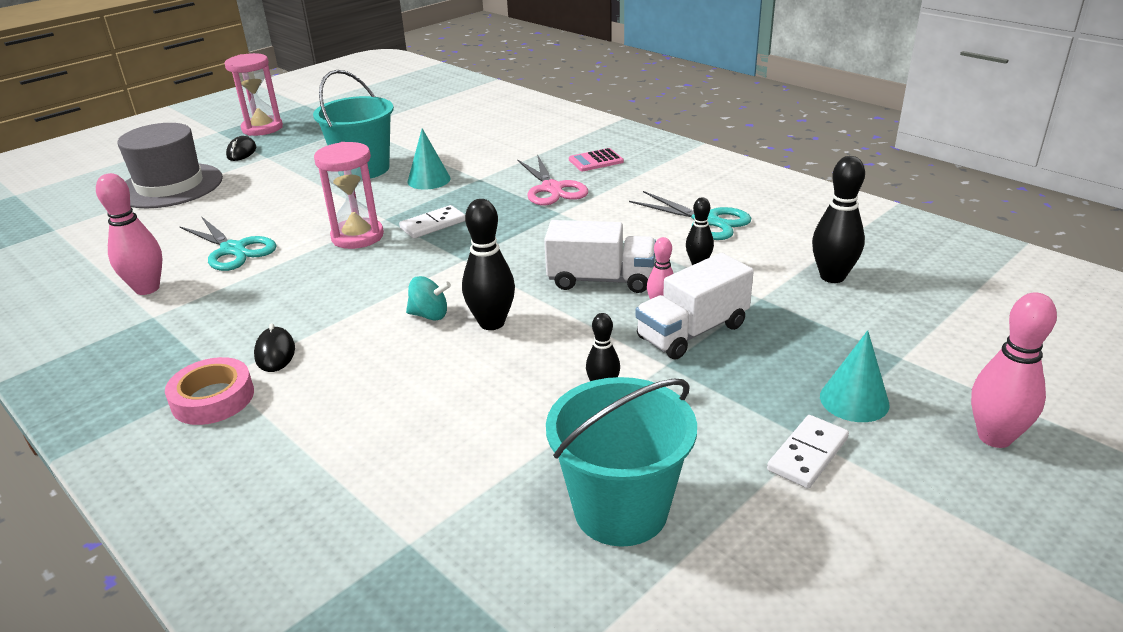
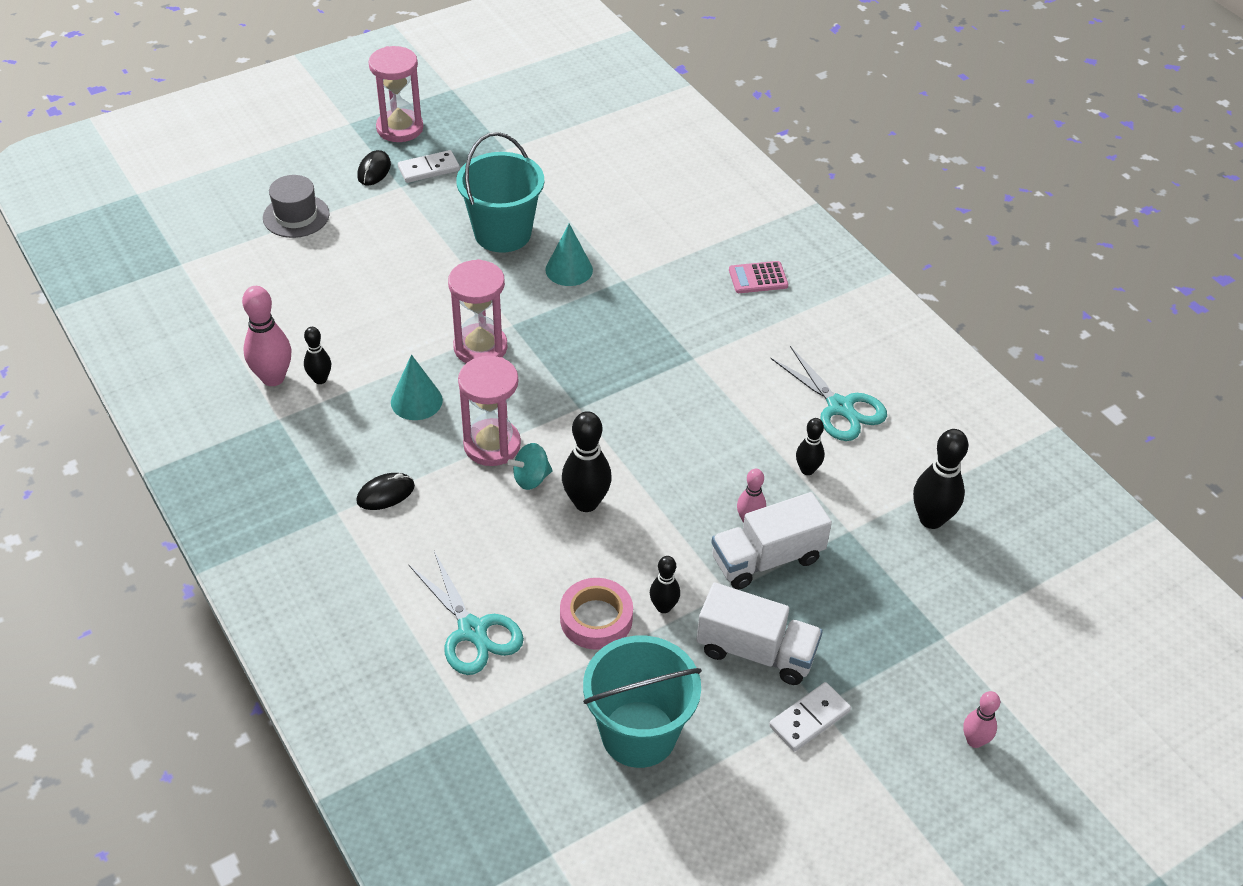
camera: 10 degrees right, 15 degrees up
grey hat [118,123,223,208] -> grey hat [263,175,330,238], size x0.60
pink tape [165,357,254,425] -> pink tape moved to [560,578,633,650]
turquoise scissors [179,216,277,271] -> turquoise scissors moved to [409,551,524,675]
black mouse [254,323,295,372] -> black mouse turned 60 degrees clockwise [356,473,415,510]
white domino [399,205,465,238] -> white domino moved to [398,150,460,183]
turquoise spinning top [406,276,451,321] -> turquoise spinning top turned 135 degrees clockwise [507,443,553,490]
pink scissors [517,154,588,205] -> none
white truck [544,220,656,293] -> white truck moved to [696,583,823,685]
turquoise cone [820,330,890,422] -> turquoise cone moved to [391,355,443,420]
pink bowling pin [971,292,1057,448] -> pink bowling pin [963,691,1000,748], size x0.59
none -> black bowling pin [304,327,331,384]
none -> pink hourglass [458,356,521,466]

